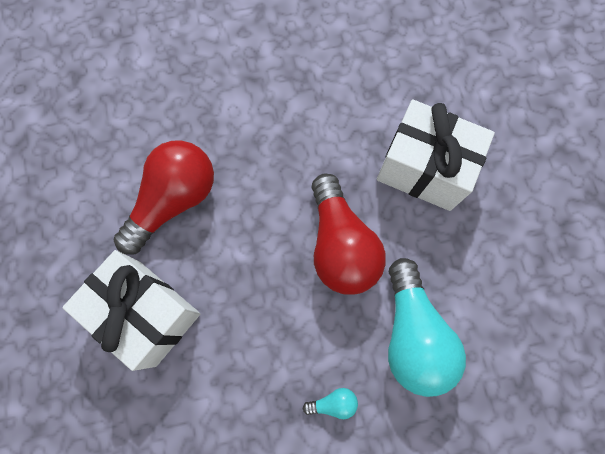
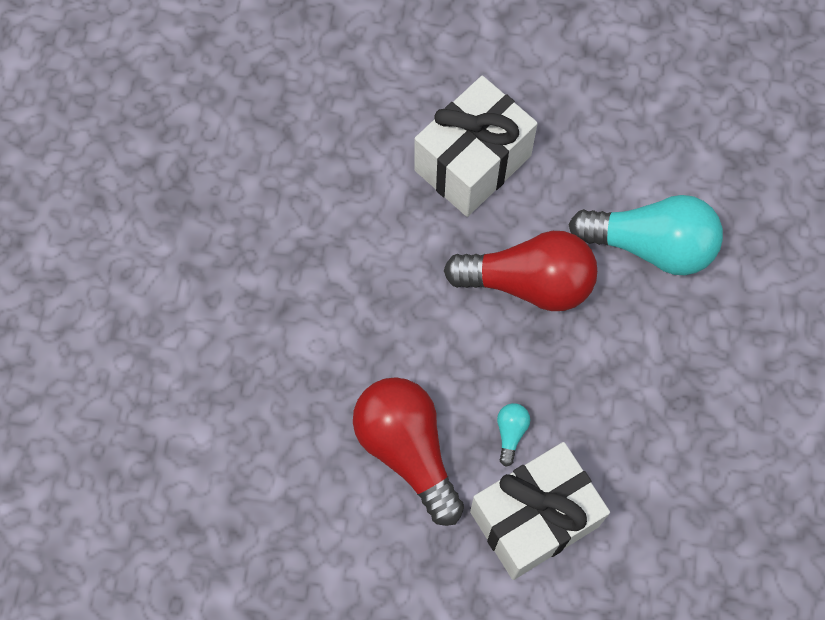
camera: 70 degrees left, 5 degrees down
turquoise light bulb [303,388,358,419] -> turquoise light bulb moved to [497,403,530,467]

